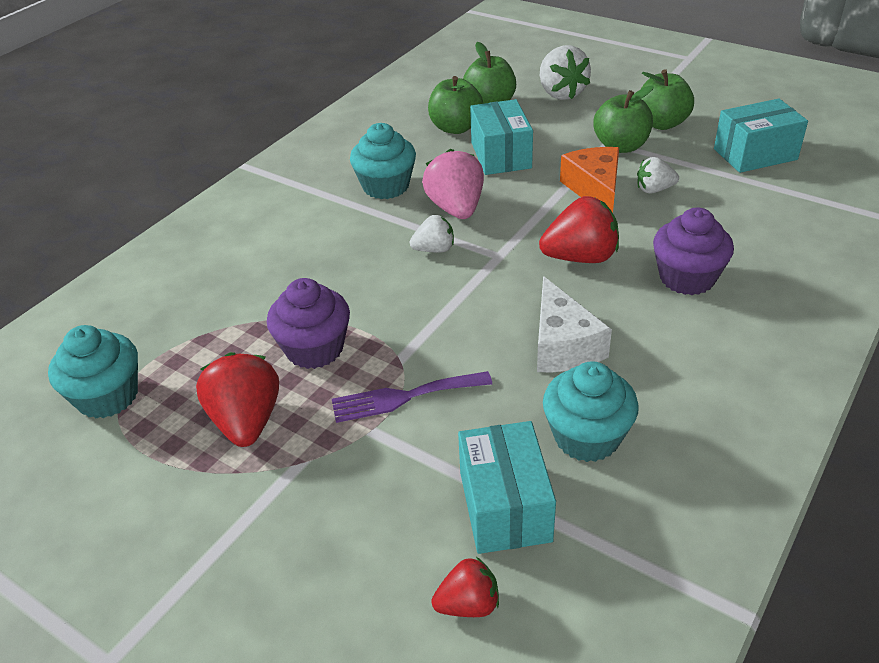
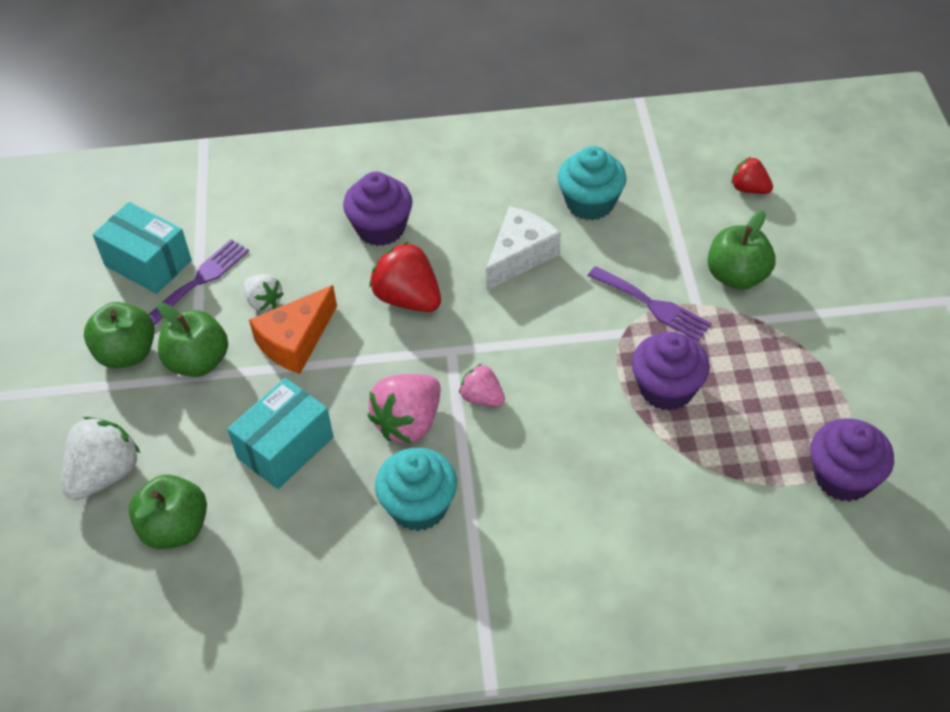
camera: 130 degrees left, 10 degrees up
turquoise cupcake [48,325,138,418] -> purple cupcake [810,418,894,502]
red strawberry [196,352,279,447] -> none
white strawberry [410,215,454,253] -> pink strawberry [459,364,505,407]
green apple [428,76,484,134] -> green apple moved to [708,210,776,290]
turquoise box [458,421,556,554] -> none
none -> purple fork [149,239,249,326]

